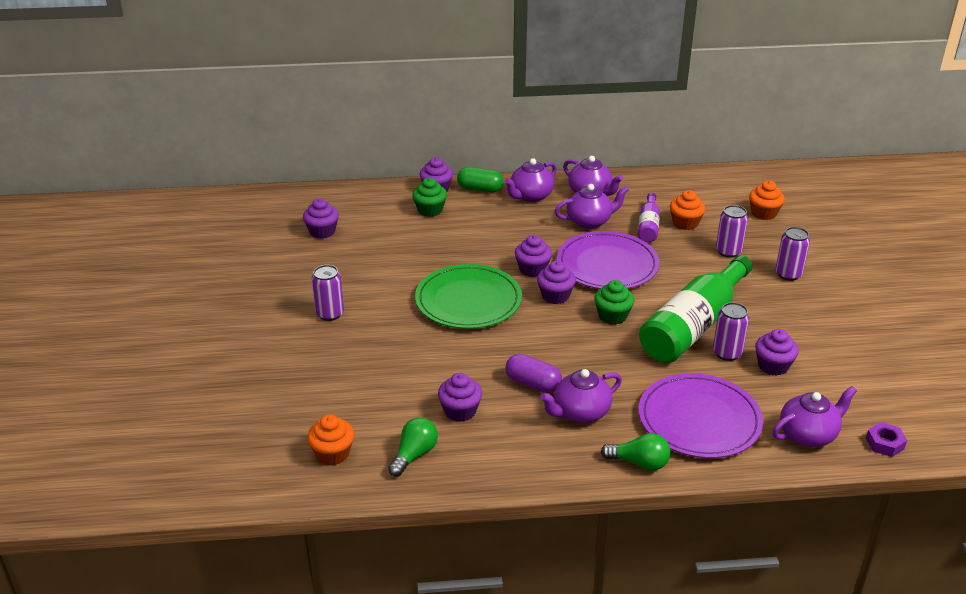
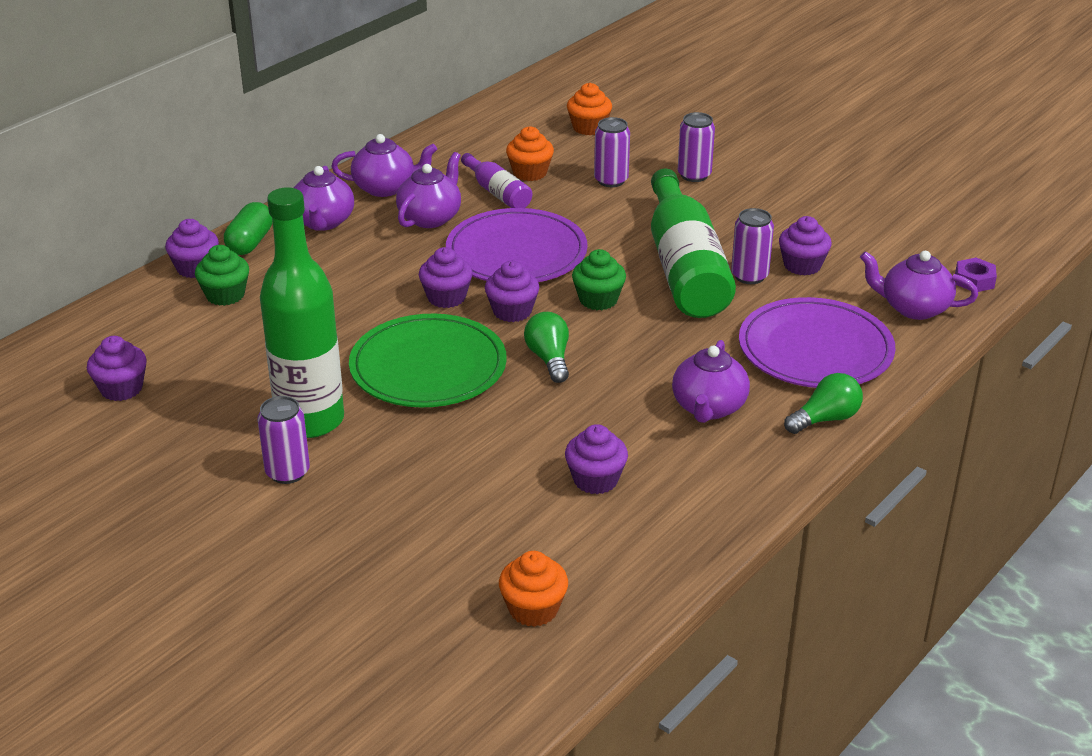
camera: 45 degrees left, 0 degrees up
green light bulb [388,417,438,477] -> green light bulb moved to [524,312,569,383]
green capsule [457,167,504,192] -> green capsule turned 45 degrees counterclockwise [224,202,273,255]
purple capsule [505,354,562,393] -> none
purple teapot [772,386,857,447] -> purple teapot turned 90 degrees counterclockwise [860,251,978,320]
none -> green bottle [260,187,344,438]

